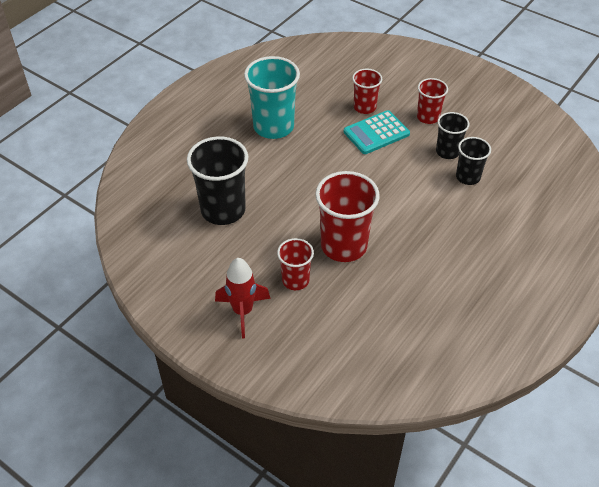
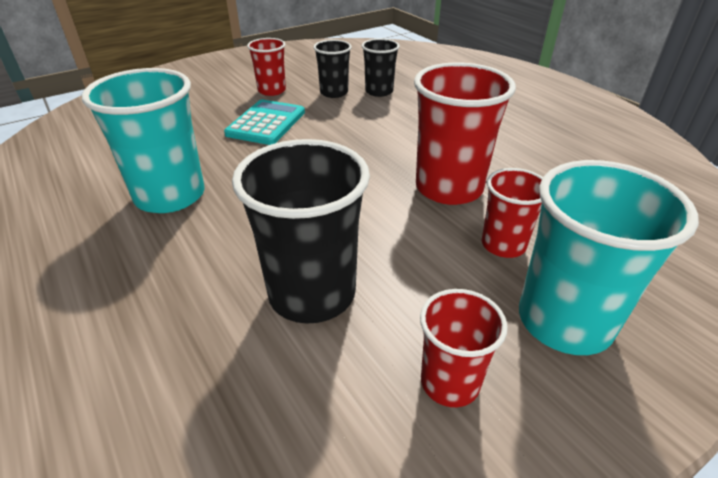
camera: 70 degrees left, 10 degrees down
red rocket [215,258,270,338] -> turquoise cup [519,160,699,355]
turquoise calculator [344,110,410,154] -> turquoise calculator turned 150 degrees counterclockwise [224,100,305,145]
red cup [352,69,382,114] -> red cup moved to [420,289,508,407]

